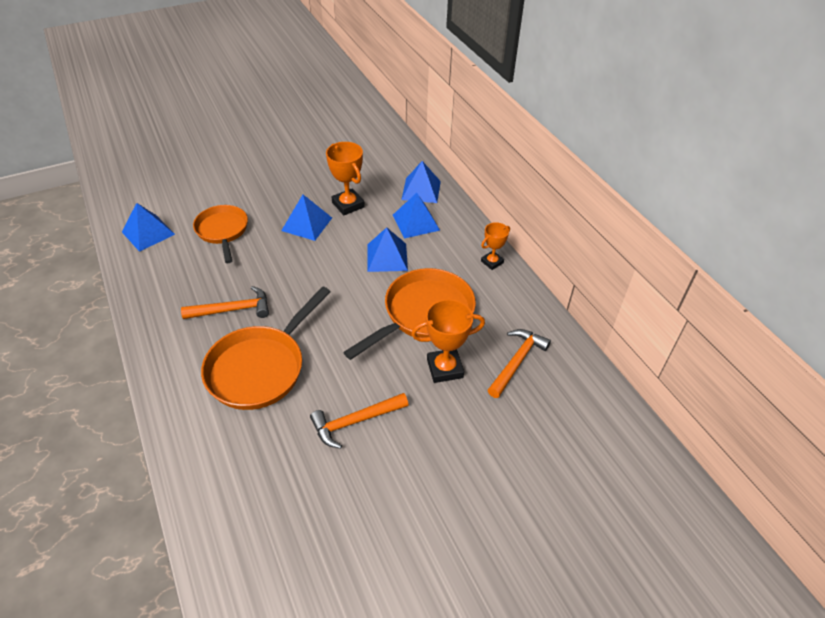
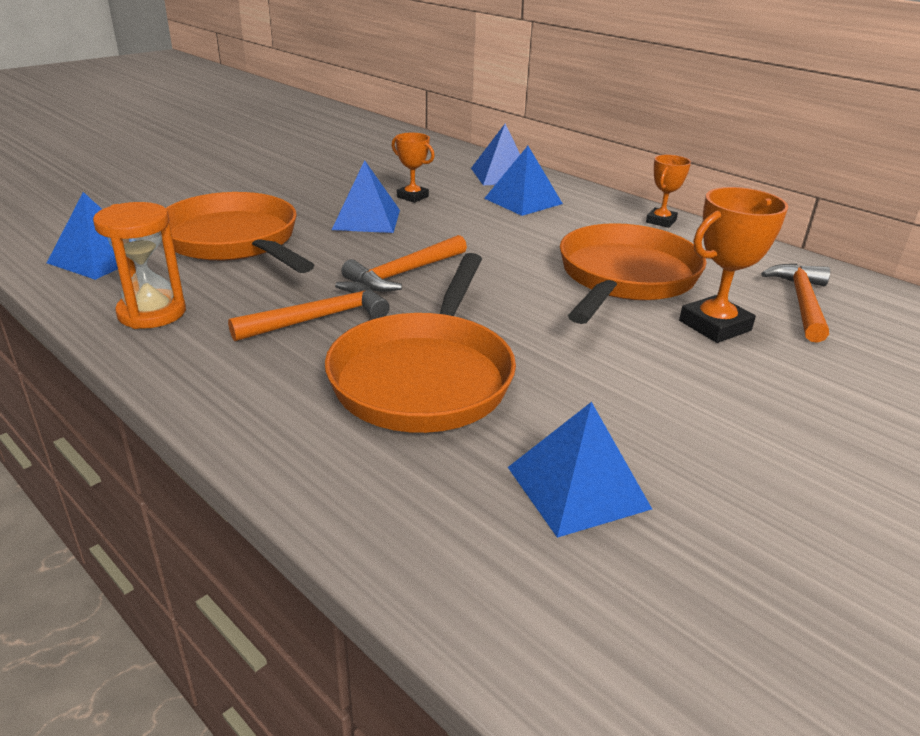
camera: 20 degrees left, 15 degrees down
orange pan [193,205,248,263] -> orange pan [166,192,314,273], size x1.51
orange hammer [310,393,409,449] -> orange hammer moved to [341,235,467,292]
orange trophy [326,142,365,215] -> orange trophy [391,133,435,203], size x0.62
blue pyramid [367,227,408,272] -> blue pyramid moved to [508,402,652,538]
none -> orange hourglass [93,202,186,329]

